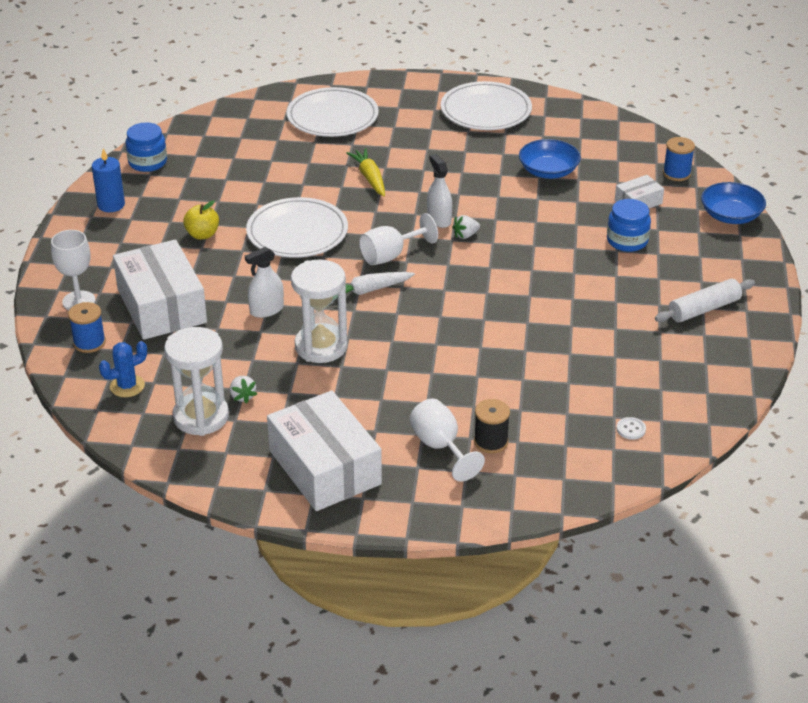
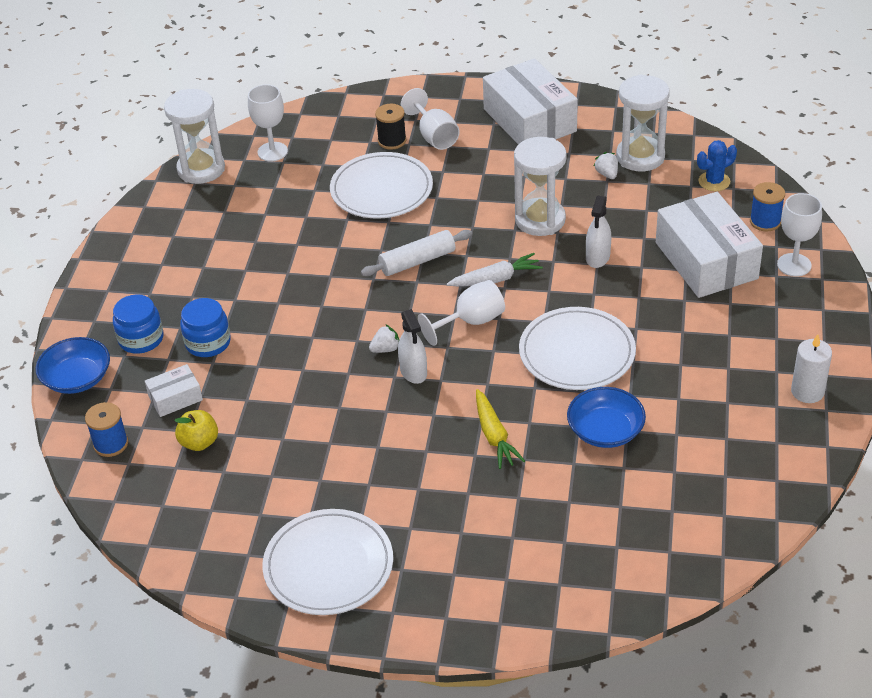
camera: 175 degrees left, 5 degrees up
blue candle [92,148,125,212] -> white candle [791,334,832,403]
blue jar [126,123,167,172] -> blue jar moved to [113,294,163,354]
yellow apple [183,201,219,240] -> yellow apple moved to [175,410,218,451]
white spray bottle [245,247,284,318] -> white spray bottle turned 135 degrees clockwise [586,196,611,268]
white plate [287,87,379,137] -> white plate moved to [330,152,433,219]
blue bowl [519,139,581,179] -> blue bowl moved to [567,387,646,448]
white button [616,417,646,440] -> white goblet [248,84,288,161]
white rolling pin [655,279,755,322] -> white rolling pin moved to [361,230,472,276]
none -> white hourglass [164,89,225,184]

